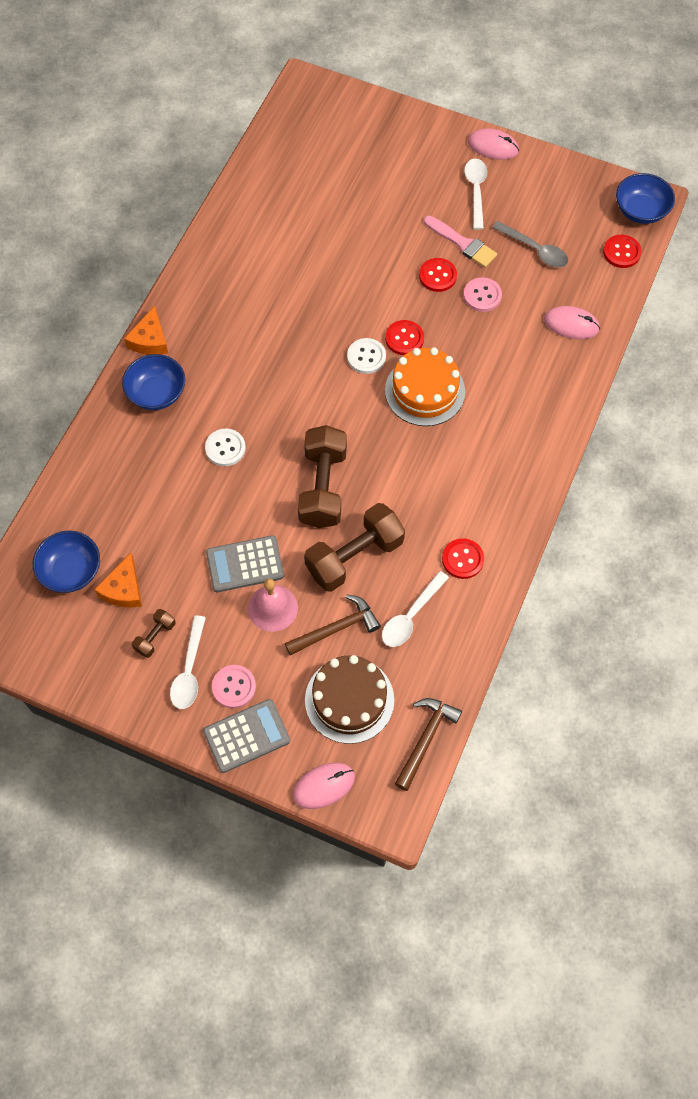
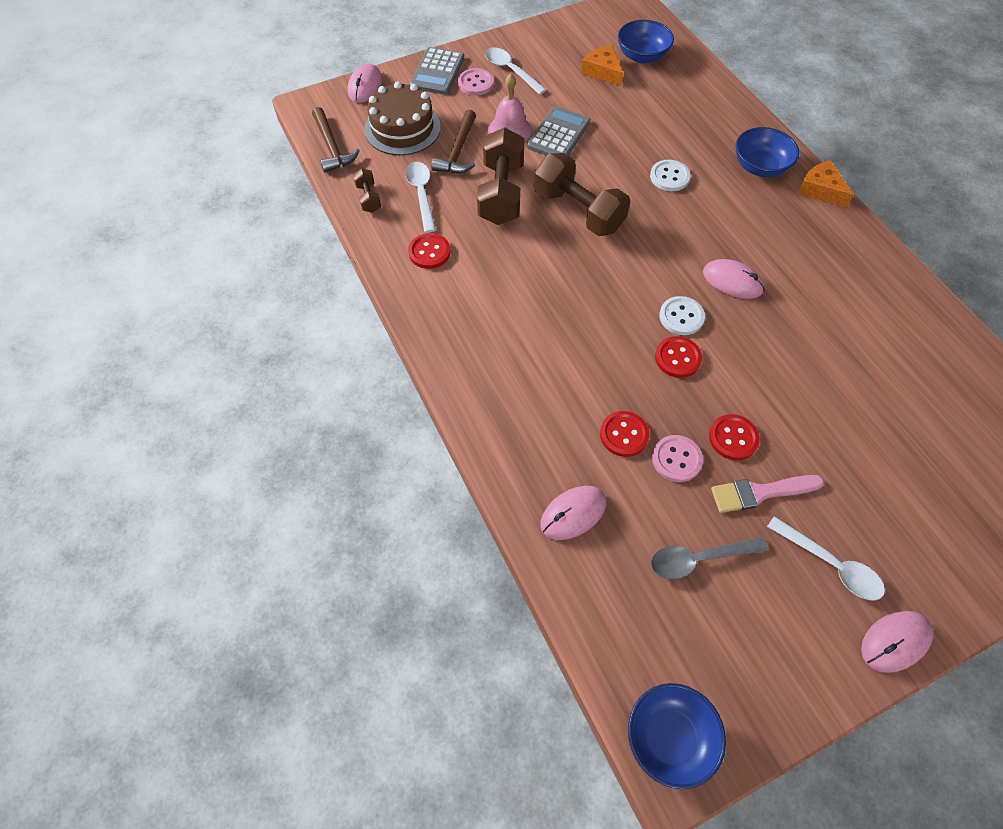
camera: 130 degrees right, 5 degrees down
brown dumbbell [132,609,175,658] -> brown dumbbell moved to [353,168,381,213]
orange cake [385,347,465,426] -> none
red button [603,235,642,268] -> red button moved to [600,411,649,457]
none -> pink mouse [703,259,764,299]

